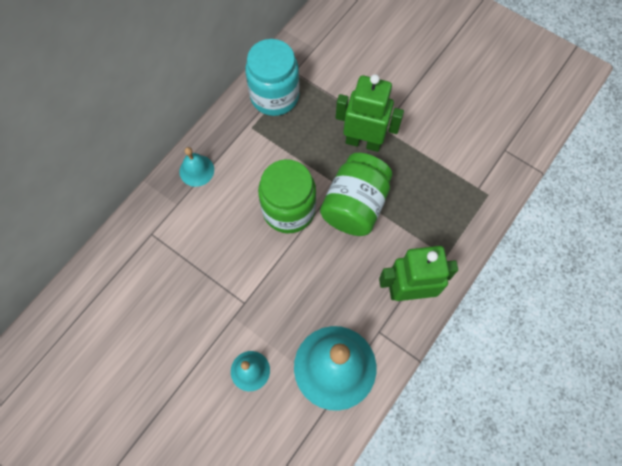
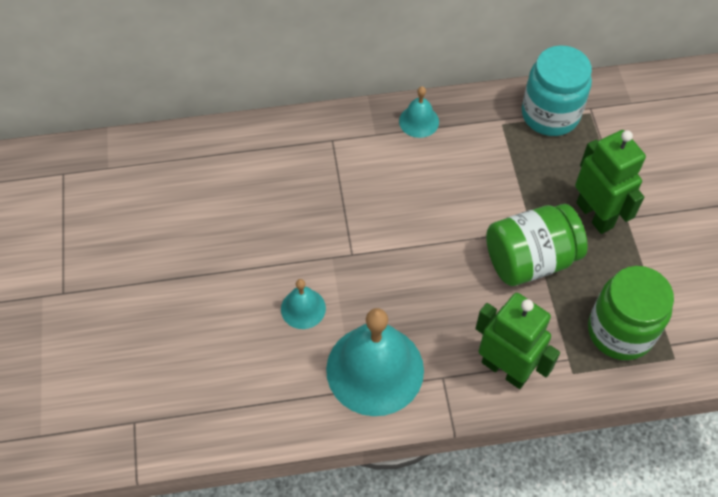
camera: 45 degrees right, 10 degrees down
green jar [258,159,316,233] -> green jar moved to [588,266,674,360]

